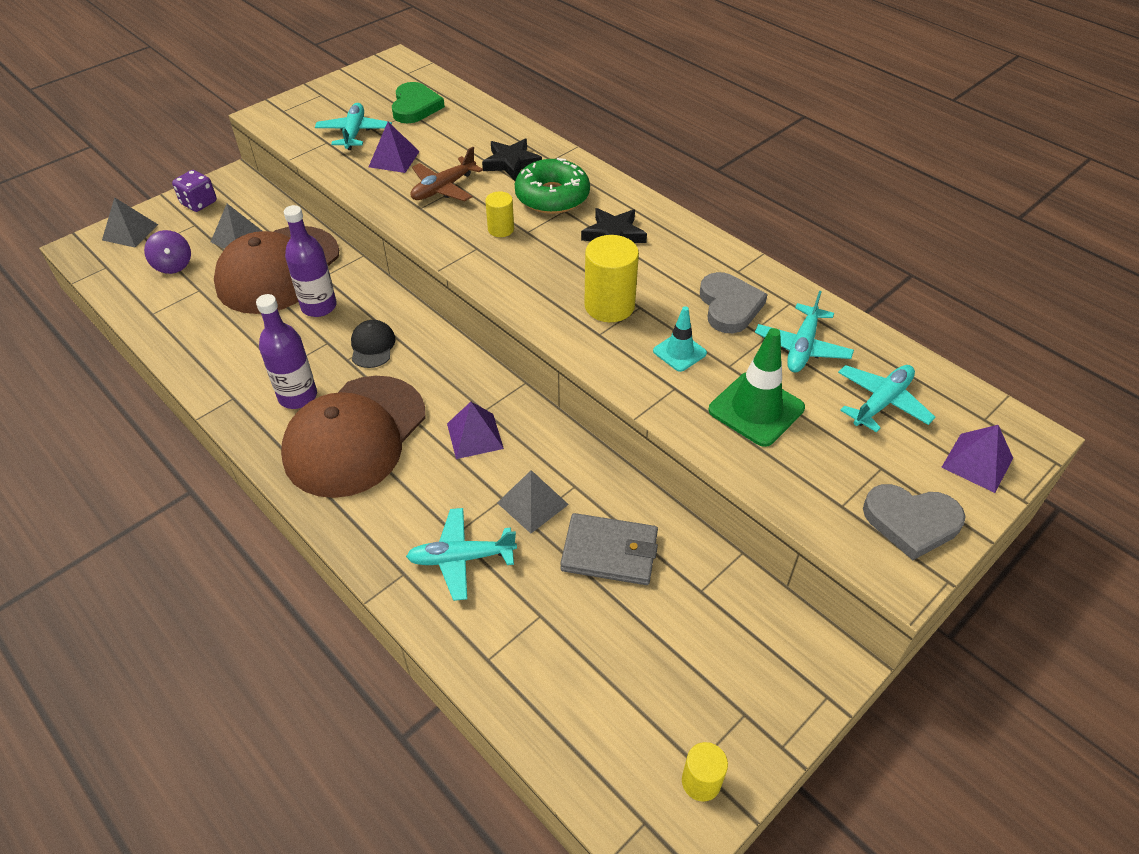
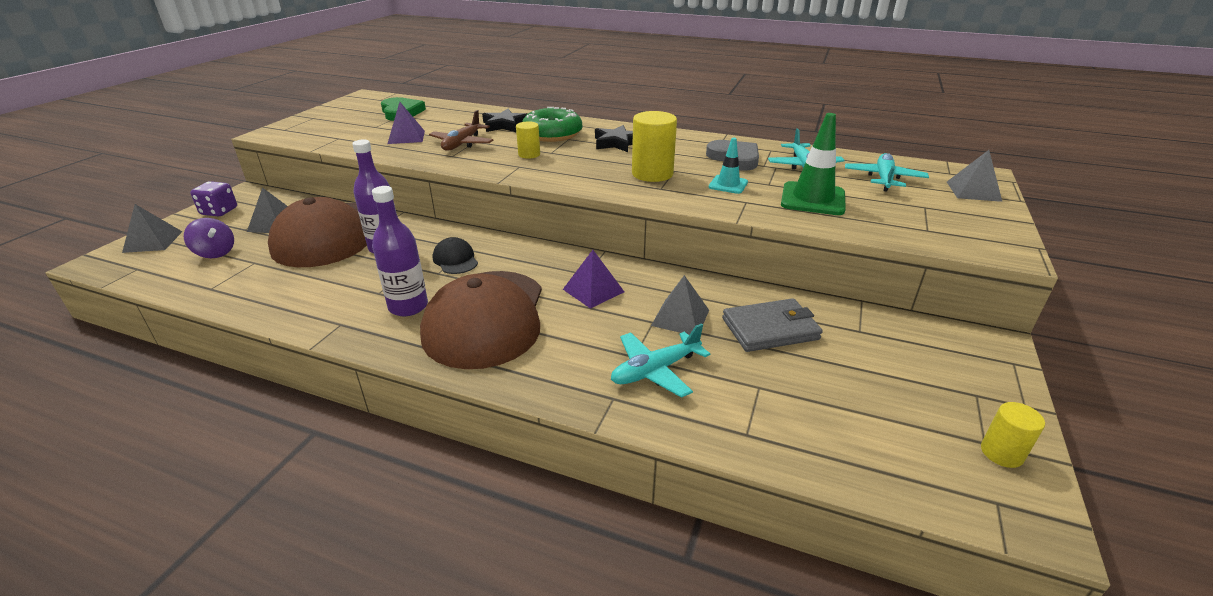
camera: 25 degrees left, 15 degrees down
turquoise plane [315,103,392,150] -> none
grey heart [863,484,966,560] -> none
purple pyramid [941,425,1013,493] -> grey pyramid [947,150,1002,202]

